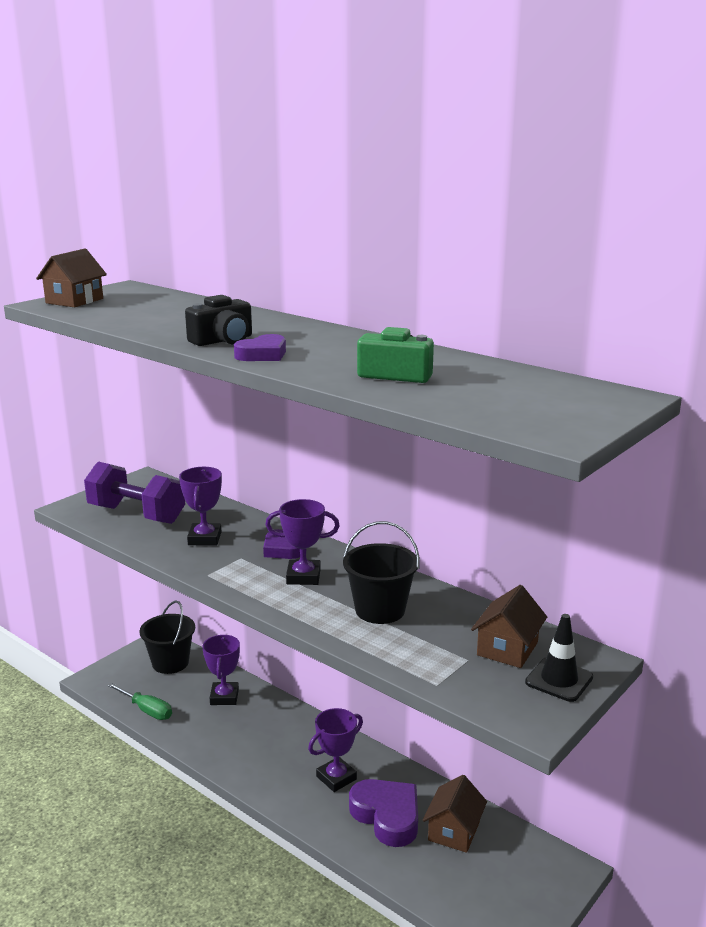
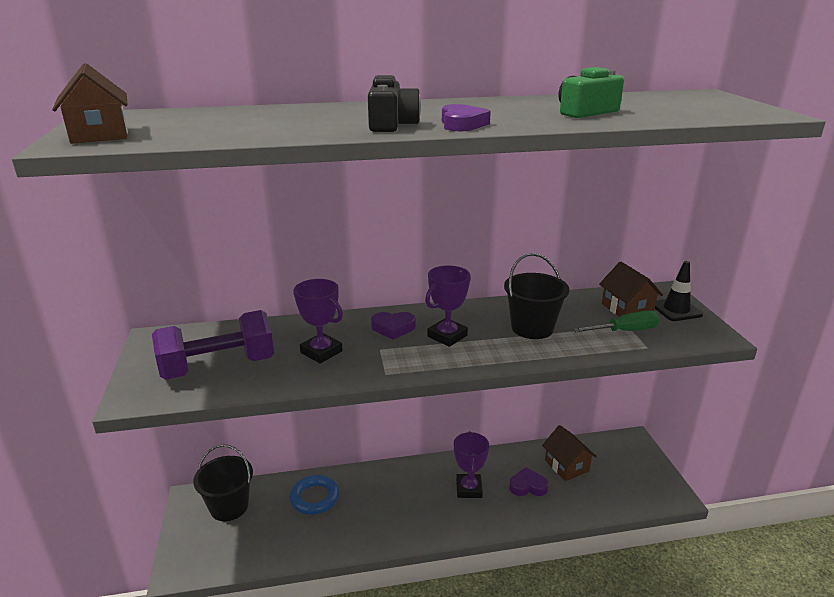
camera: 50 degrees left, 5 degrees up
green screwdriver [107,683,172,720] -> green screwdriver moved to [573,311,660,332]
purple trophy [203,635,240,705] -> blue ring [289,475,339,515]
purple heart [349,779,418,847] -> purple heart [509,467,549,496], size x0.60

